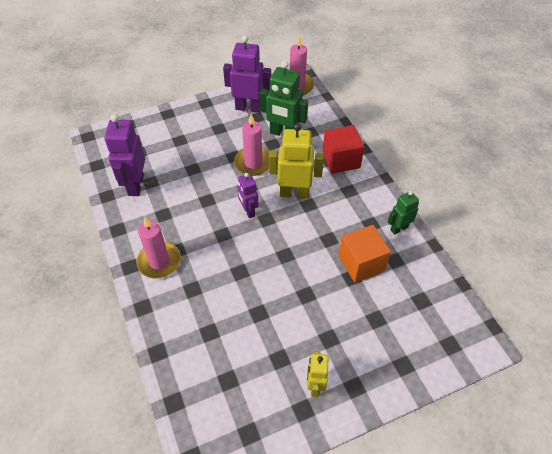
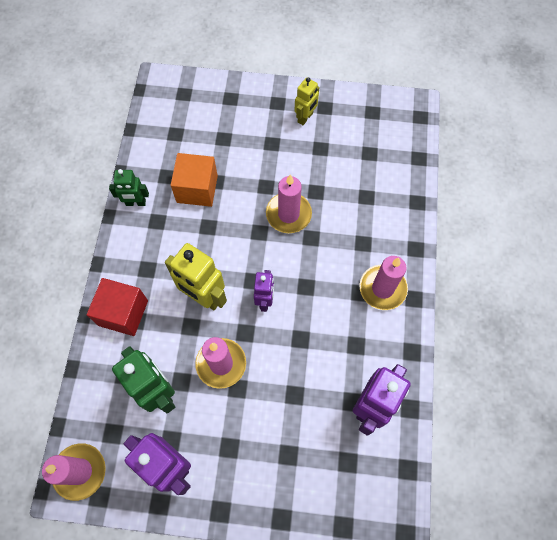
camera: 150 degrees left, 15 degrees up
none -> pink candle [266,175,312,233]

